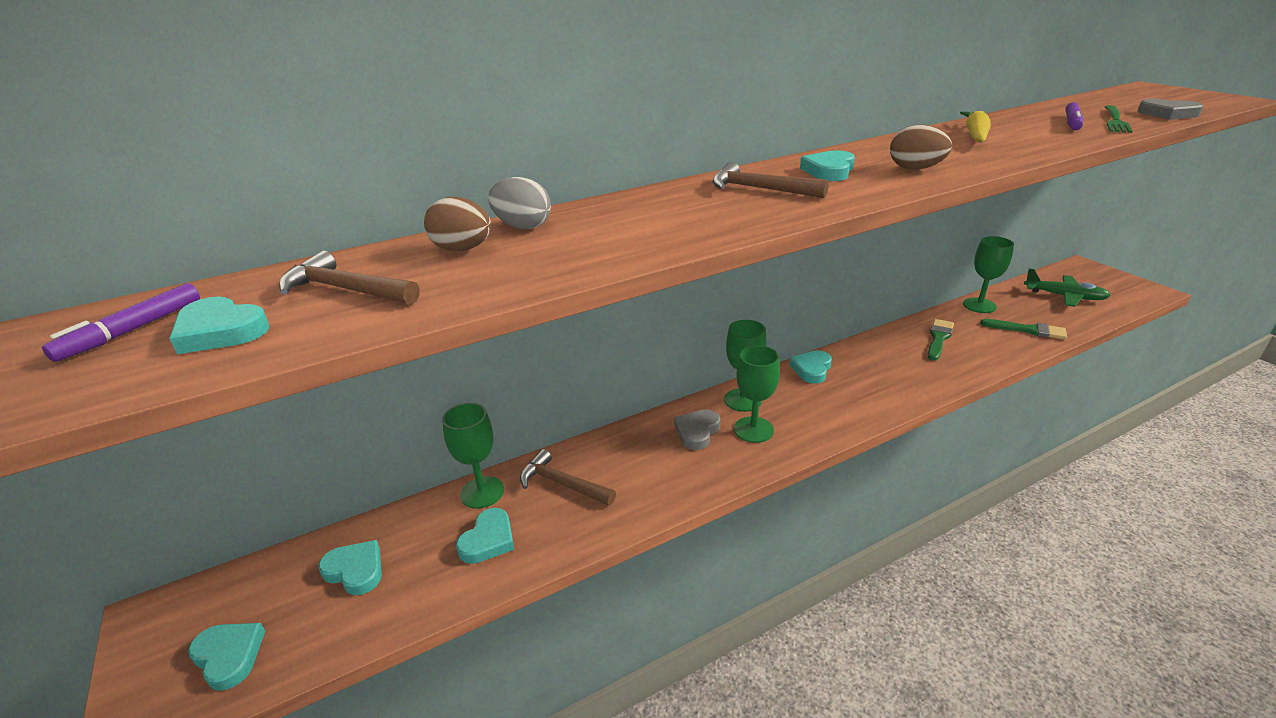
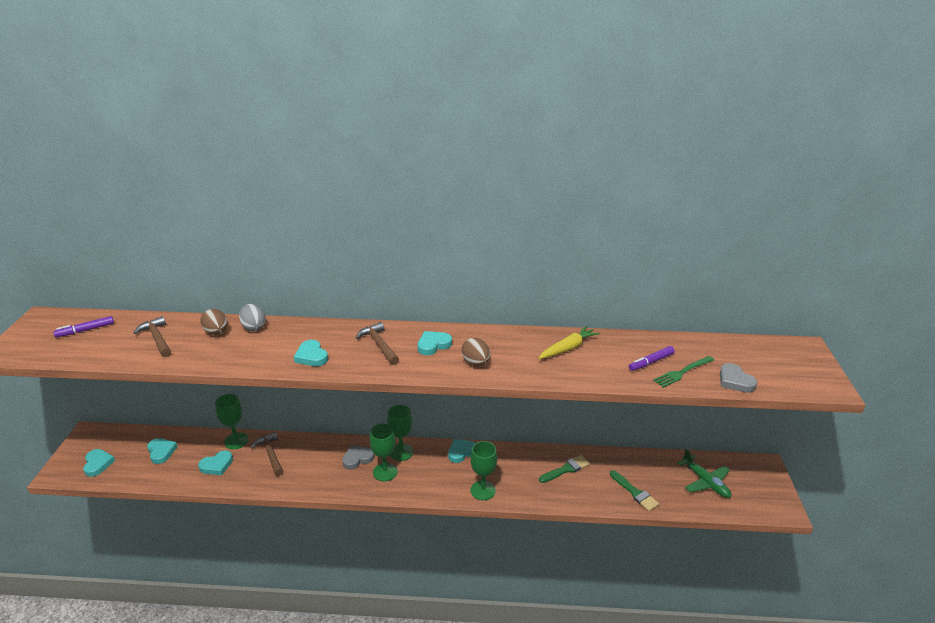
camera: 30 degrees right, 0 degrees up
turquoise heart [169,296,270,354] -> turquoise heart moved to [294,340,328,366]
green goblet [963,236,1014,313] -> green goblet moved to [471,441,497,500]

